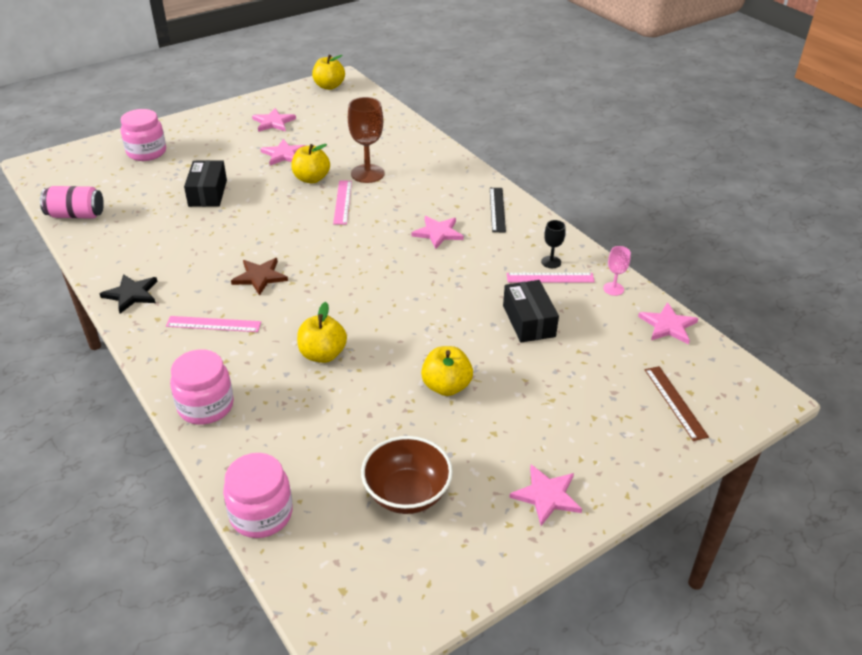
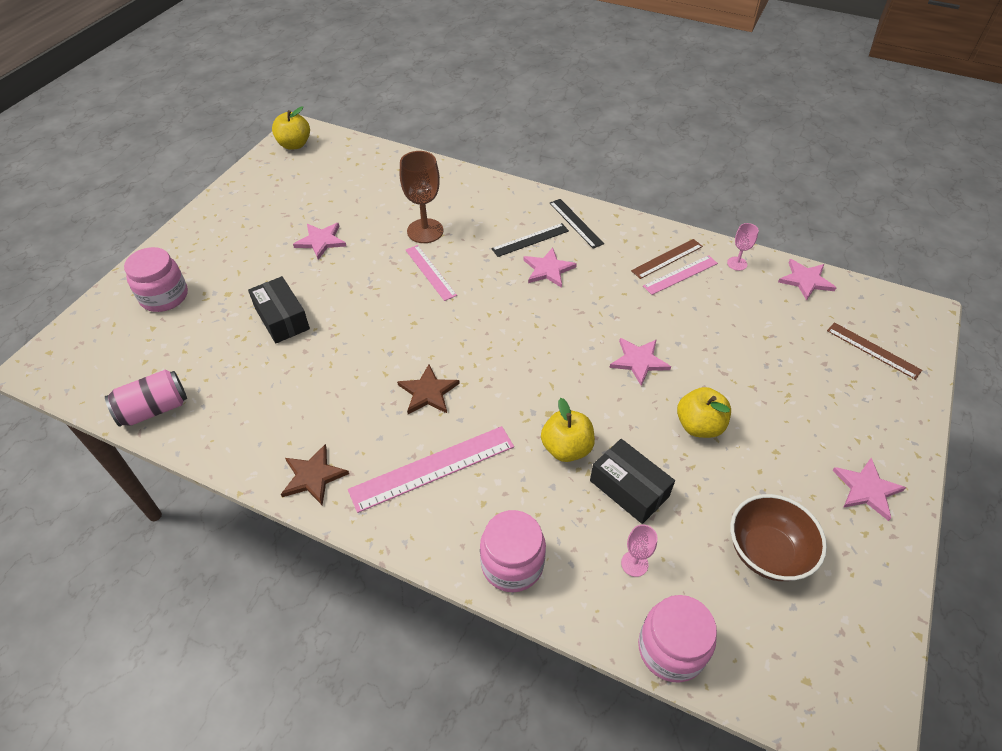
camera: 30 degrees left, 10 degrees up
black star [100,274,157,313] -> brown star [281,444,349,505]
pink ruler [166,316,261,332] -> pink ruler [348,426,514,513], size x1.60
pink star [252,108,296,132] -> pink star moved to [609,338,671,386]
yellow apple [291,144,330,183] -> none
black box [503,280,559,343] -> black box moved to [590,439,675,524]
black goblet [541,220,566,268] -> brown ruler [631,239,703,279]
none -> black ruler [491,223,569,257]
none -> pink goblet [621,525,657,577]

